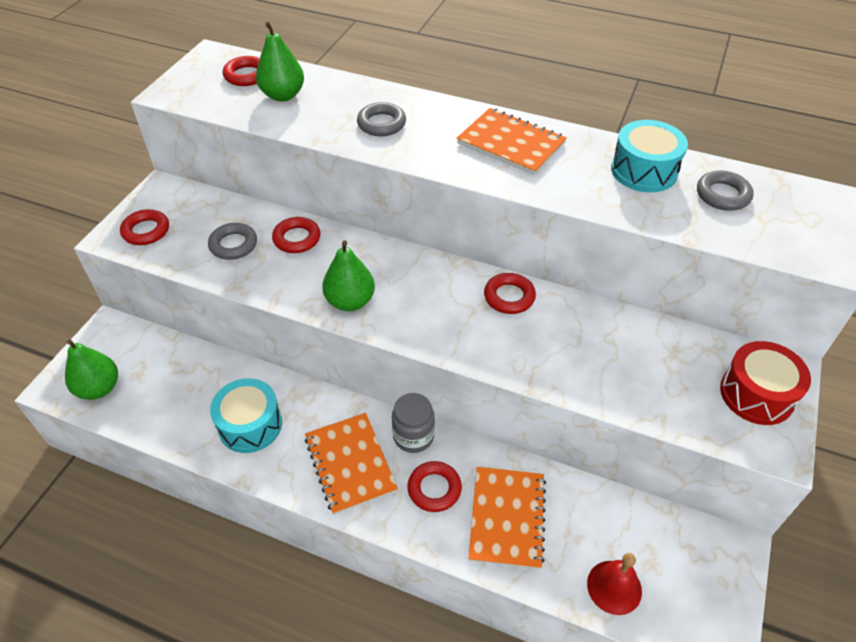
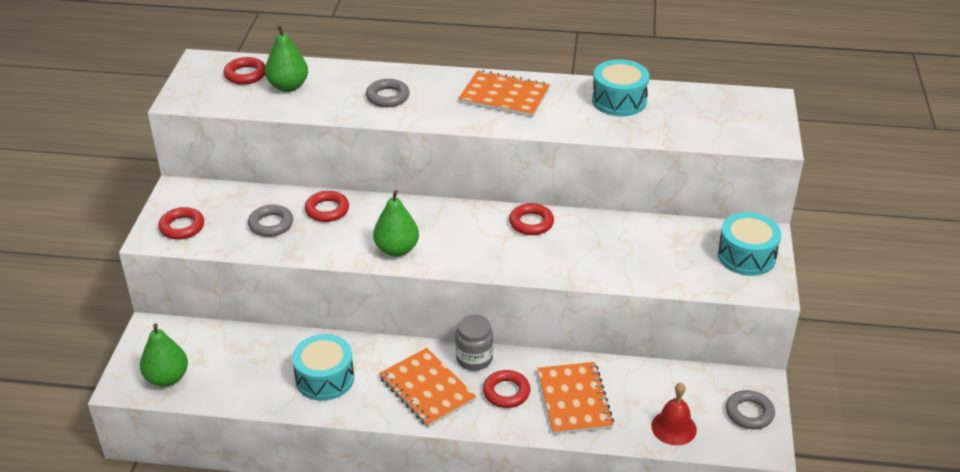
camera: 15 degrees left, 10 degrees down
grey ring [697,171,754,211] -> grey ring moved to [726,390,775,429]
red drum [720,341,811,425] -> turquoise drum [718,212,782,276]

